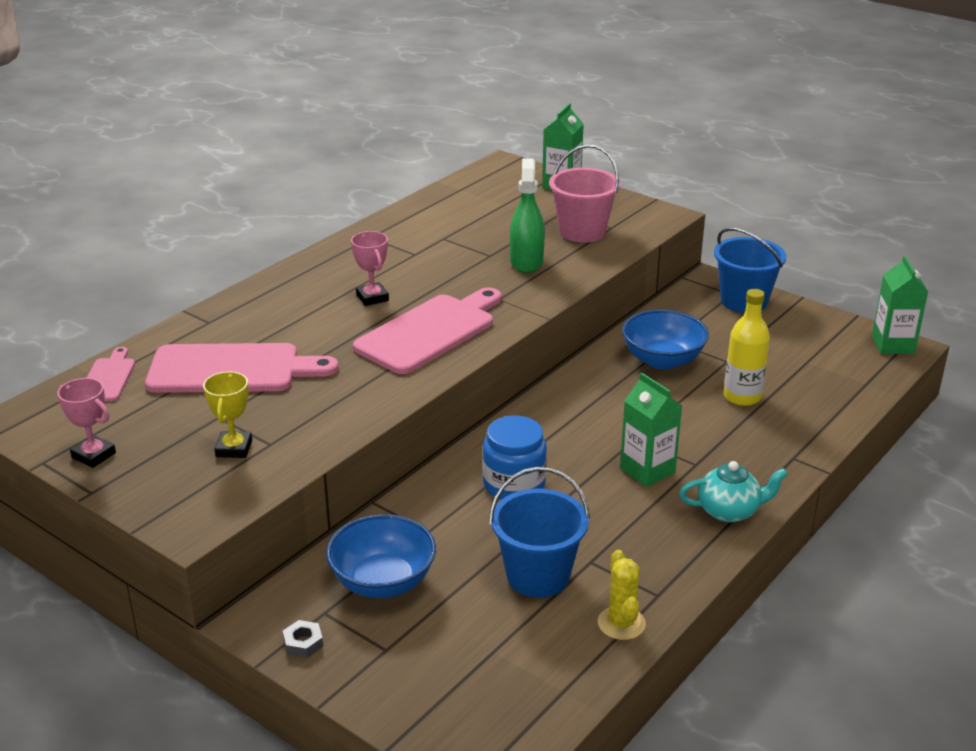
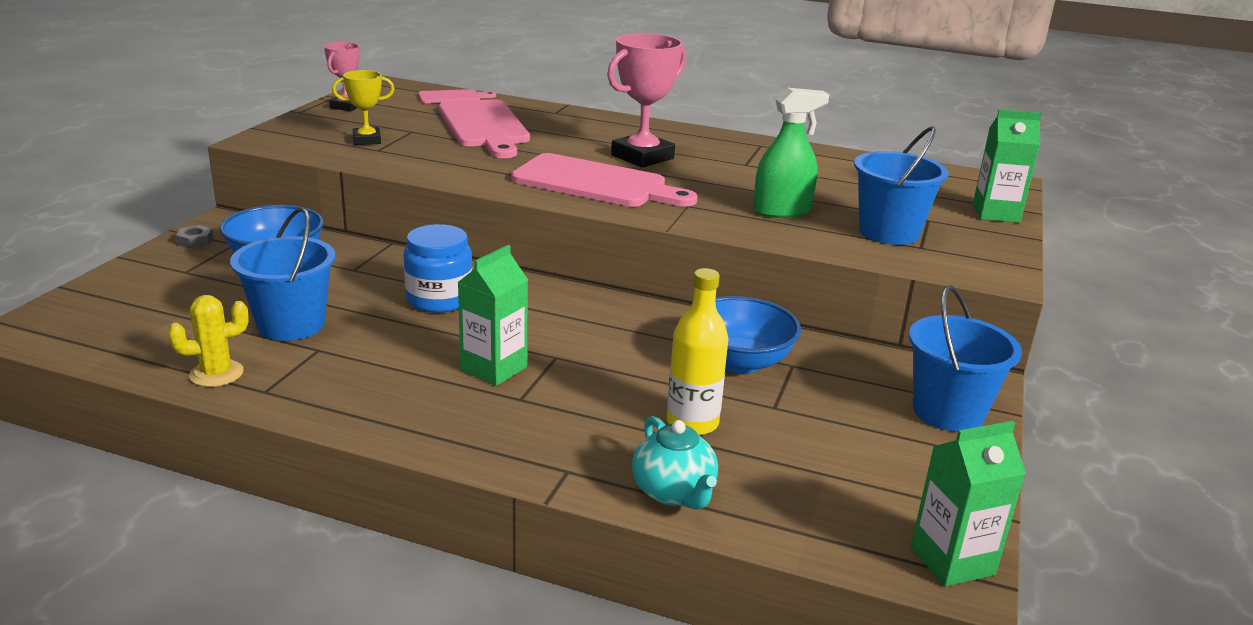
camera: 70 degrees right, 5 degrees down
pink trophy [351,231,389,306] -> pink trophy [607,33,686,168], size x1.74
pink bucket [549,144,620,243] -> blue bucket [854,126,949,245]
turquoise teapot [679,461,788,523] -> turquoise teapot moved to [632,416,718,509]

